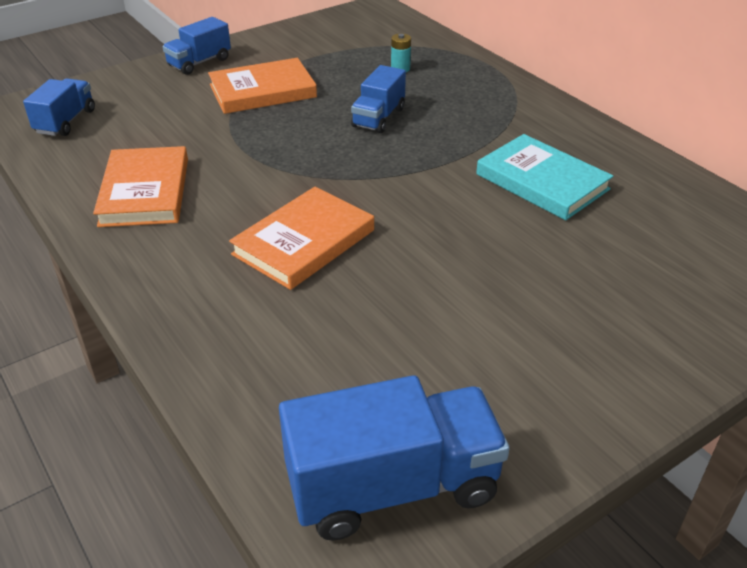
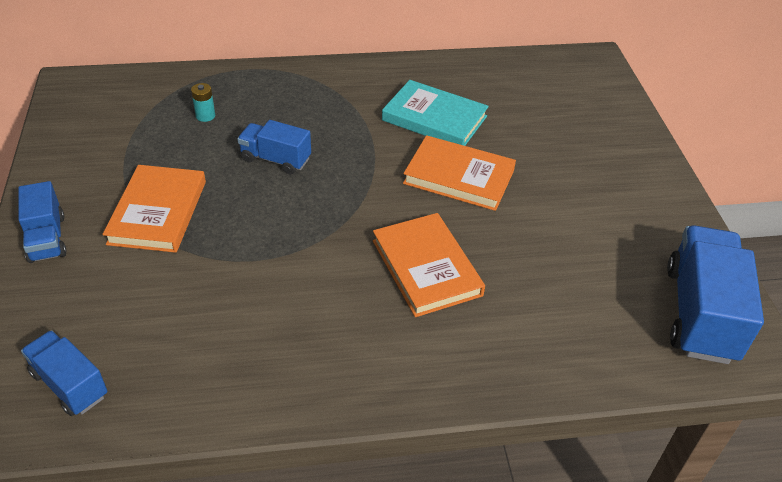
camera: 65 degrees left, 5 degrees up
orange book [93,146,188,227] -> orange book moved to [403,135,516,211]
blue truck [351,65,406,133] -> blue truck turned 150 degrees clockwise [237,120,311,174]
turquoise book [476,134,613,220] -> turquoise book turned 45 degrees clockwise [382,80,489,146]

